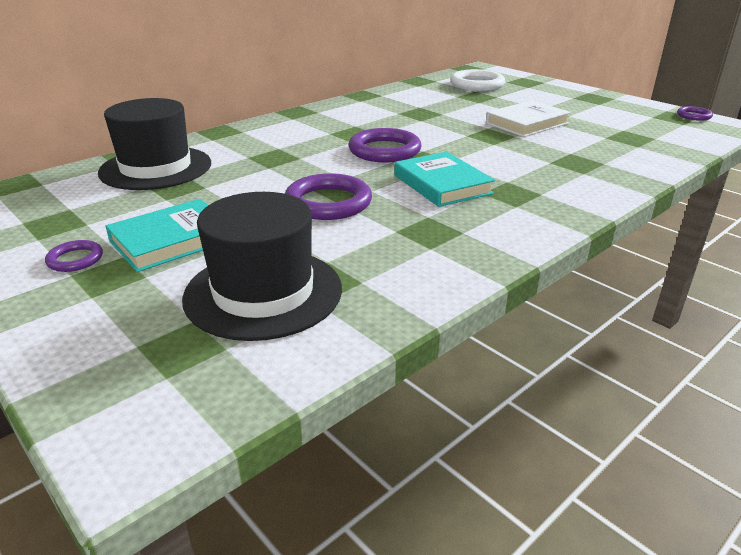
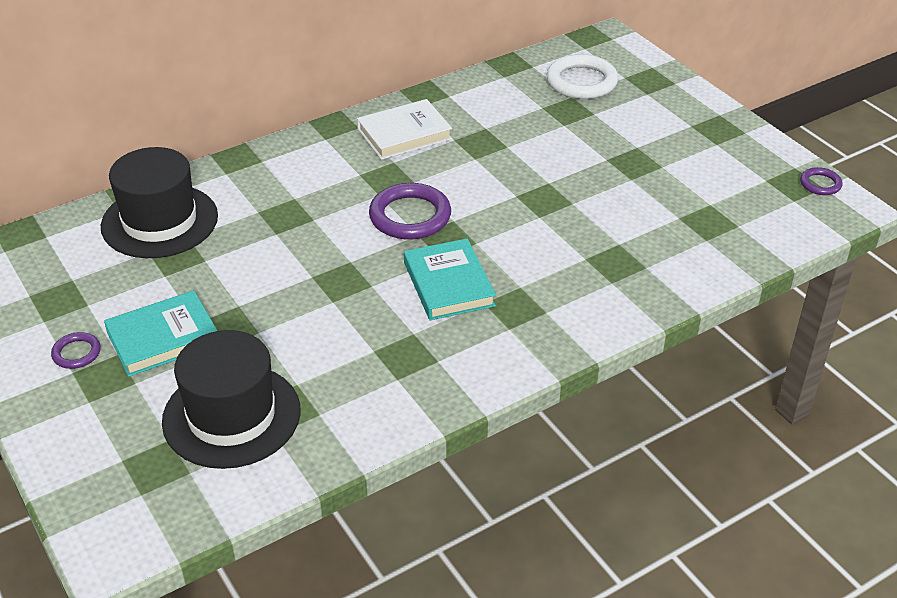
camera: 10 degrees right, 10 degrees up
purple ring [285,173,372,220] -> none
white book [486,100,571,137] -> white book moved to [357,99,452,160]

